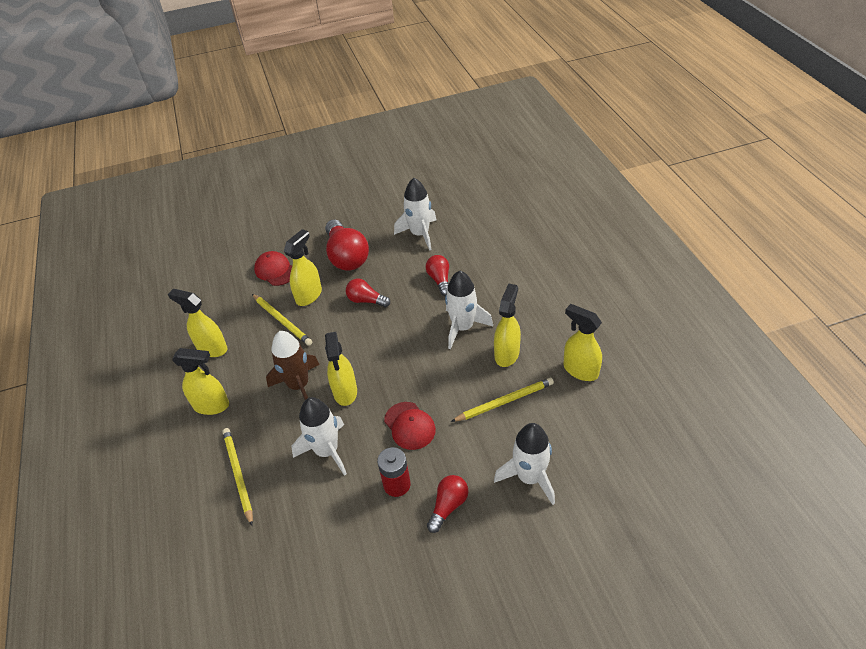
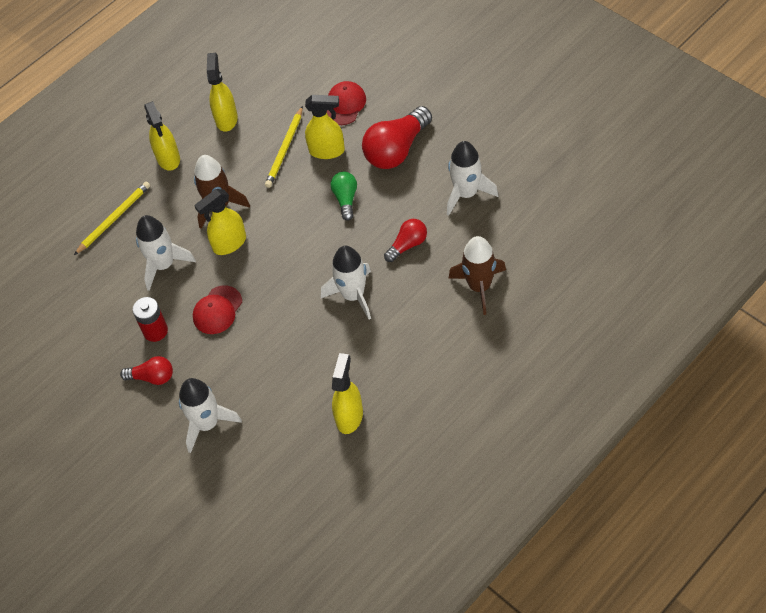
camera: 65 degrees right, 10 degrees up
red light bulb [346,279,390,307] -> green light bulb [331,172,357,221]
yellow pencil [451,378,554,422] -> none
yellow spray bottle [494,283,521,367] -> none
none -> brown rocket [448,236,506,315]

